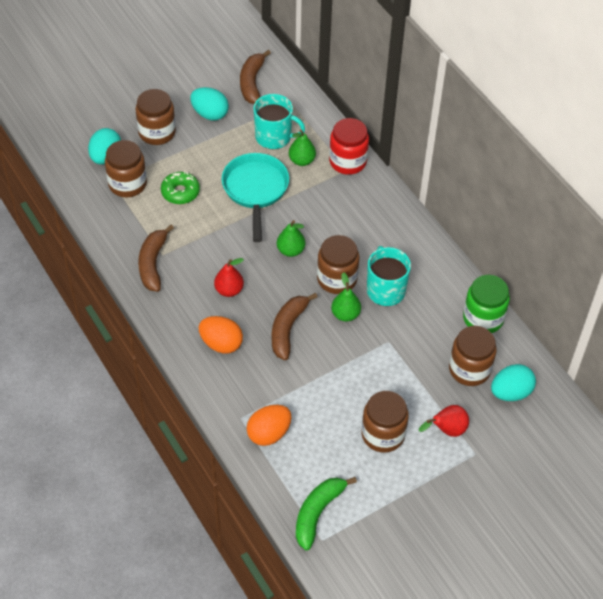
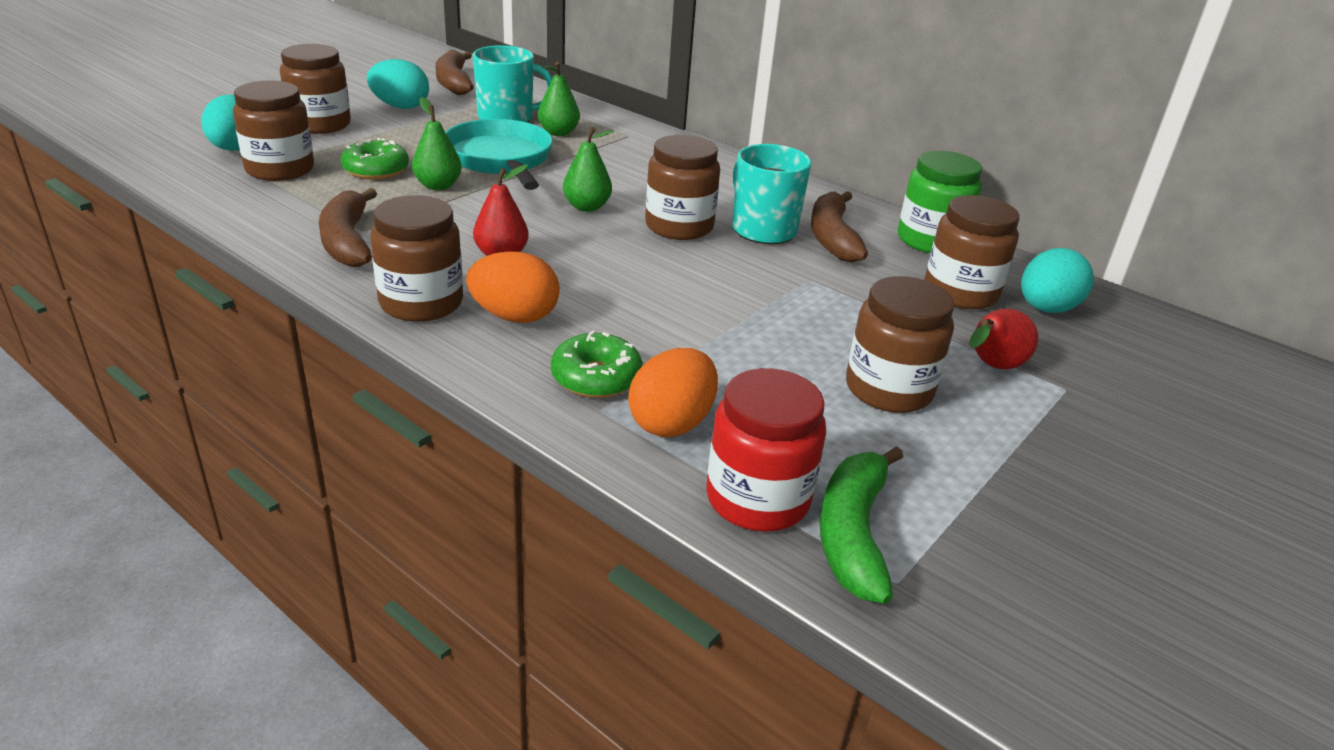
camera: 20 degrees left, 20 degrees down
brown banana [272,293,318,360] -> brown banana moved to [811,191,868,263]
red jar [329,118,369,175] -> red jar moved to [706,368,826,532]
green pear [331,272,361,322] -> green pear moved to [412,97,462,190]
none -> brown jar [370,195,463,322]
none -> green donut [551,331,643,398]

